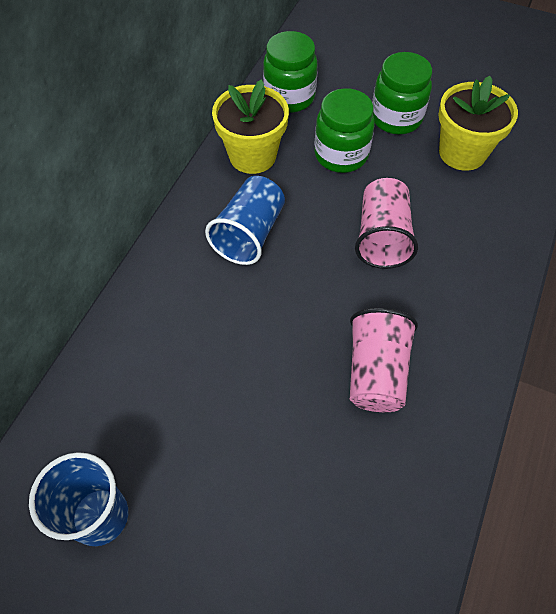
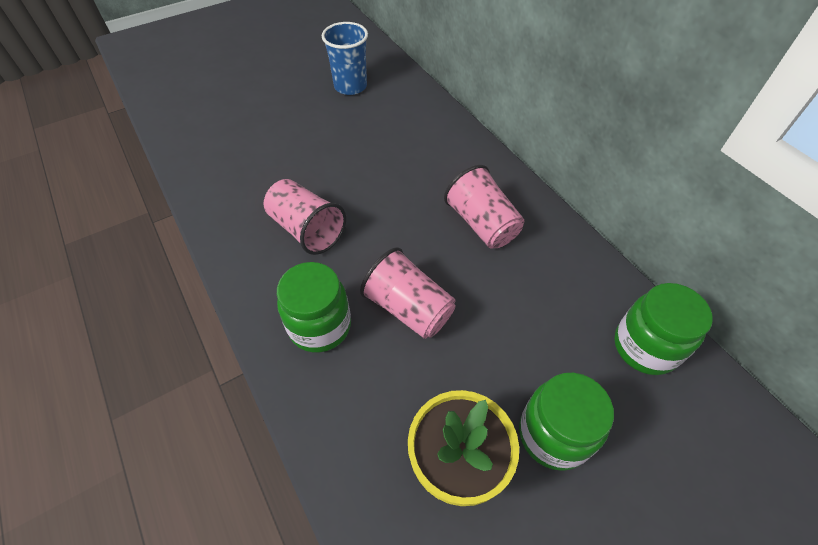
camera: 125 degrees right, 5 degrees down
blue cup [205,176,285,265] -> pink cup [444,165,524,249]
yellow flower pot [212,79,289,174] -> none
green jar [314,88,374,173] -> green jar moved to [277,262,351,353]

